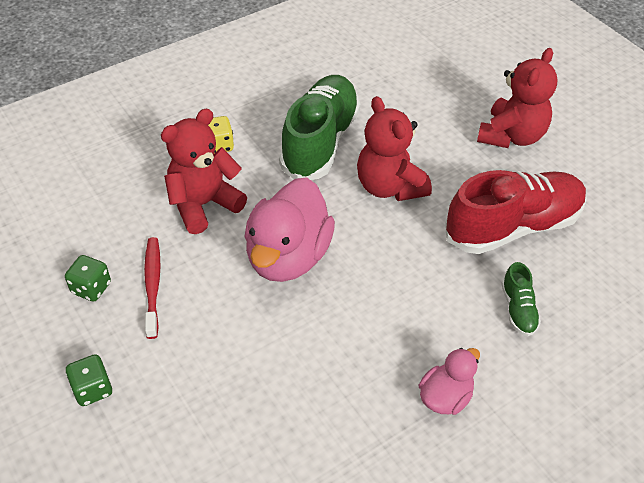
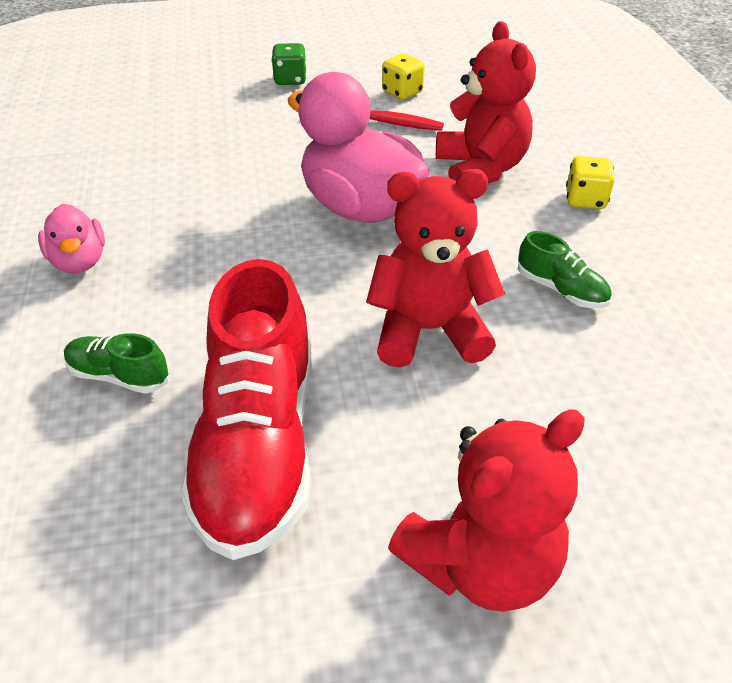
camera: 115 degrees right, 5 degrees down
green dice [65,255,111,302] -> yellow dice [382,54,425,100]
green shoe [279,75,360,180] -> green shoe [518,231,611,308], size x0.44
red teddy bear [477,48,558,148] -> red teddy bear turned 90 degrees counterclockwise [388,409,585,612]

